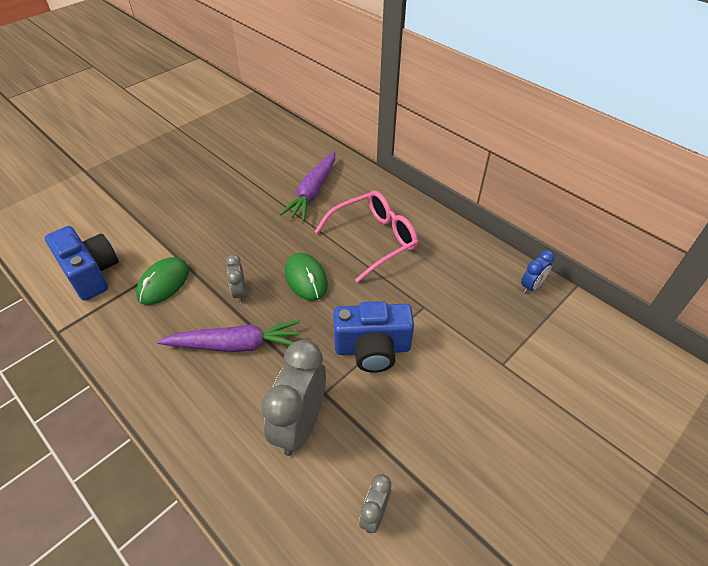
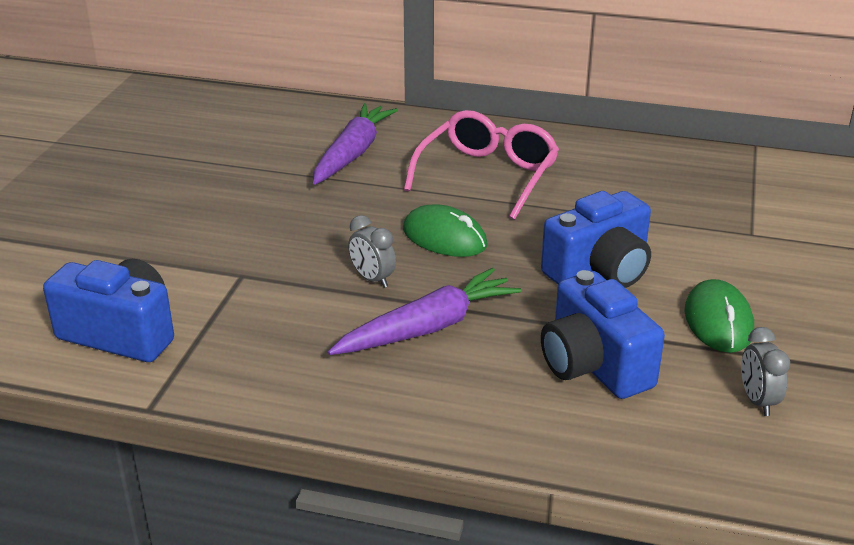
camera: 30 degrees left, 15 degrees down
green mouse [136,257,189,305] -> green mouse moved to [684,279,754,353]
grey clock [261,340,326,456] -> blue camera [541,270,665,399]
purple carrot [280,151,335,221] -> purple carrot turned 150 degrees counterclockwise [313,103,398,185]
blue clock [521,250,555,293] -> none

